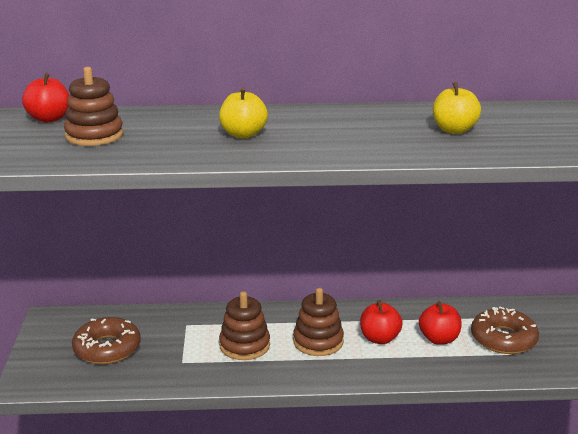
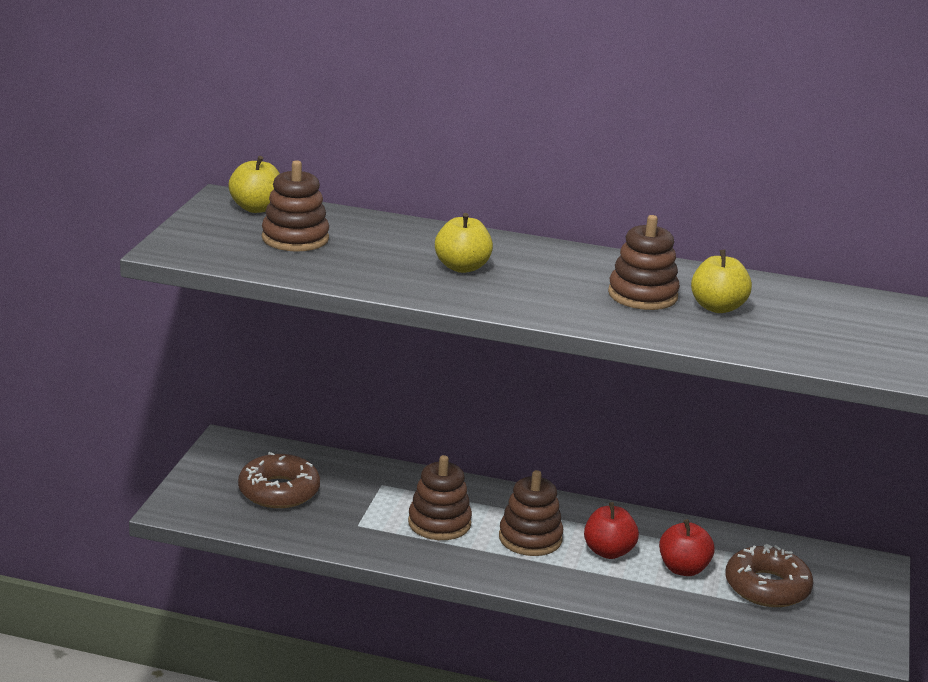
camera: 15 degrees right, 0 degrees up
red apple [22,73,69,123] -> yellow apple [228,156,280,213]
none -> brown stacking toy [608,215,680,310]

